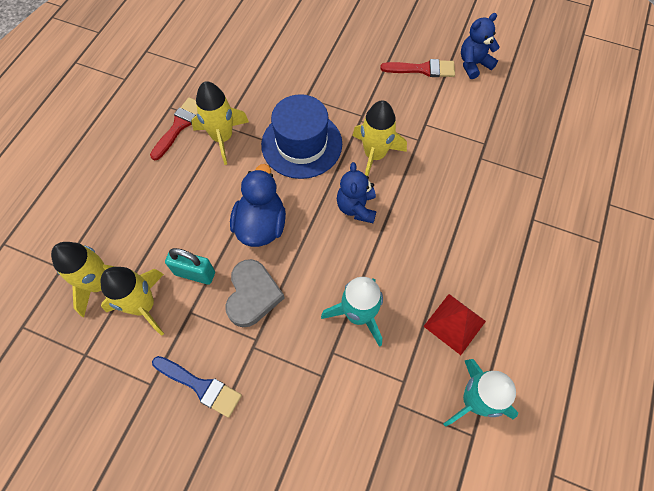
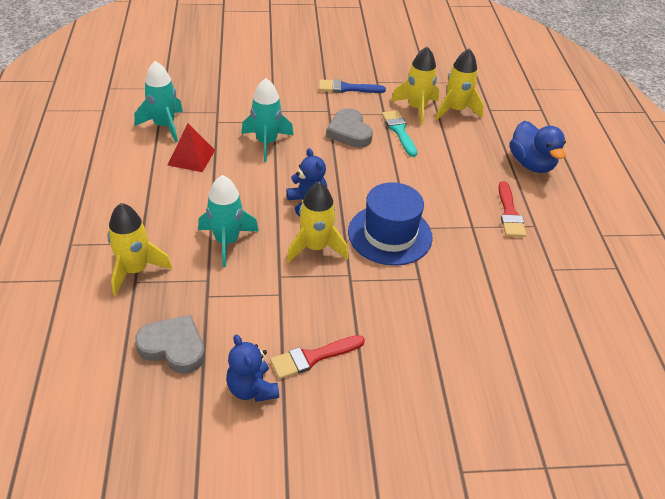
camera: 150 degrees right, 20 degrees down
turquoise padlock [165,248,215,285] -> turquoise brush [382,110,417,157]
yellow rocket [191,81,249,165] -> yellow rocket moved to [107,203,172,296]
blue duck [230,164,286,247] -> blue duck moved to [510,121,566,173]
blue teddy bear [461,13,500,79] -> blue teddy bear turned 120 degrees clockwise [226,335,279,402]
none -> grey heart [135,315,205,374]
none -> turquoise rocket [198,175,259,267]

